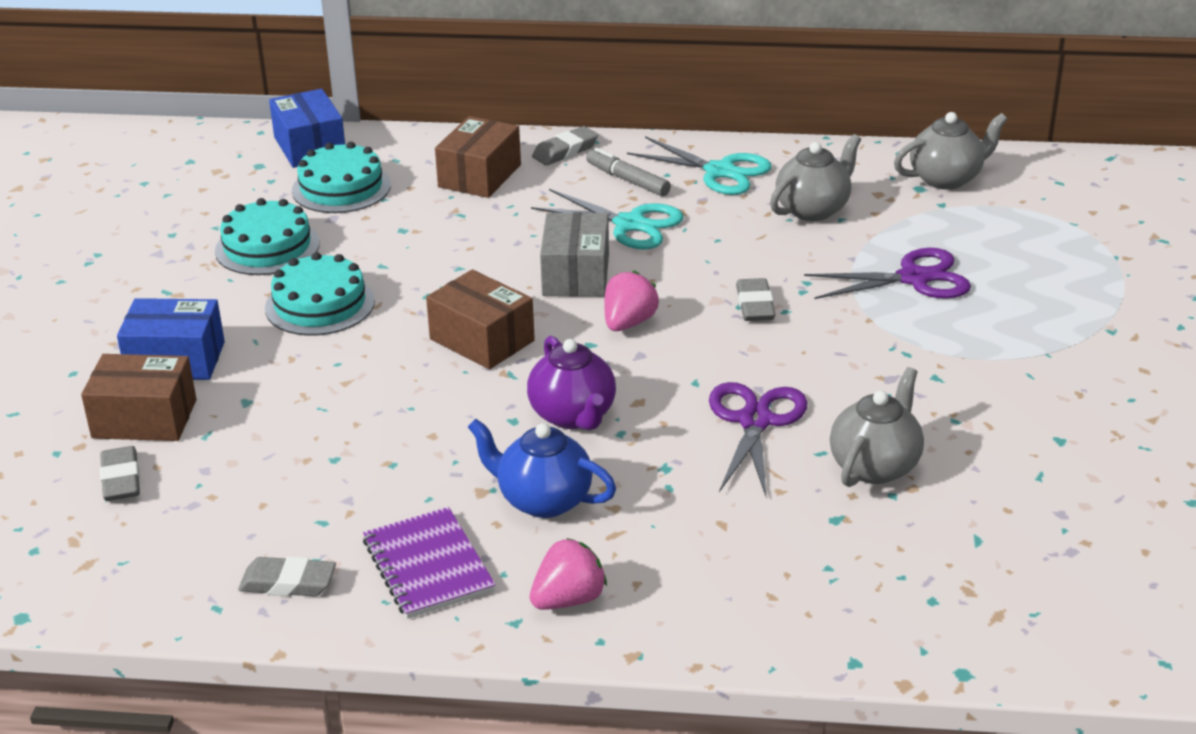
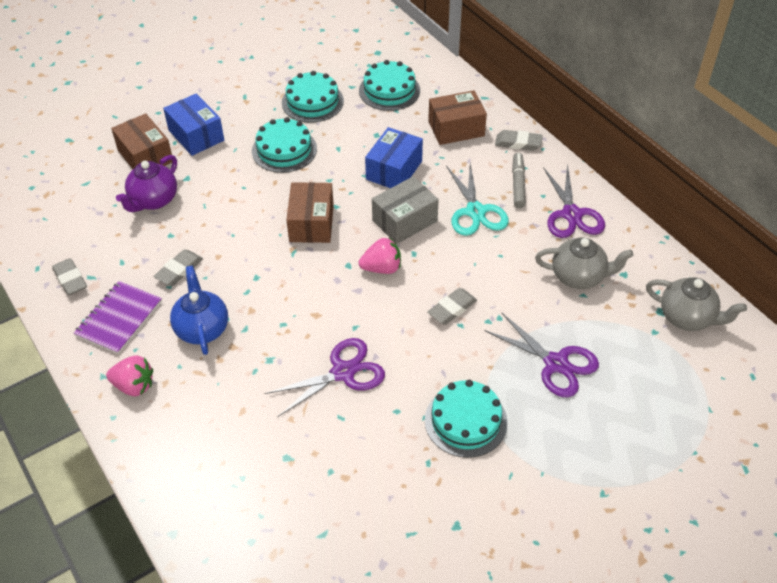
camera: 50 degrees right, 15 degrees up
grey eraser [100,446,140,501] -> grey eraser moved to [153,249,203,286]
blue box [269,89,345,168] -> blue box moved to [365,127,423,188]
purple teapot [527,336,616,430] -> purple teapot moved to [116,155,177,212]
turquoise scissors [627,136,772,195] -> purple scissors [543,163,605,238]
grey teapot [830,367,924,487] -> none
none -> turquoise cake [425,380,508,458]

